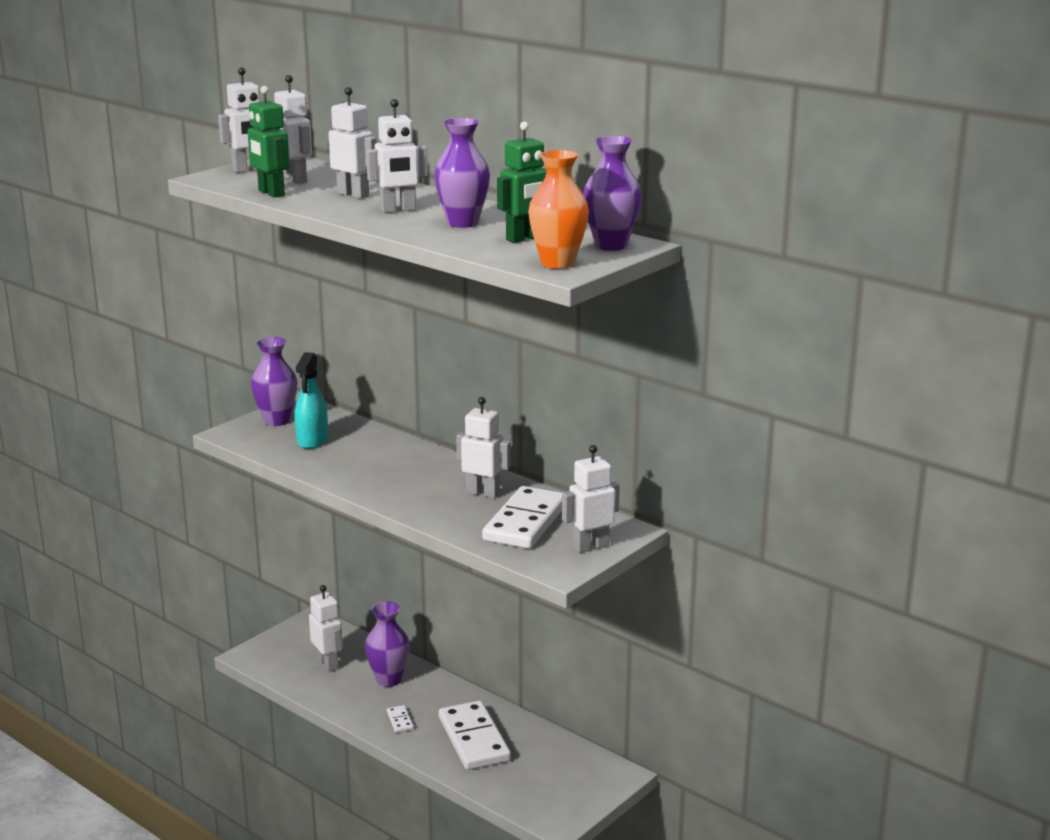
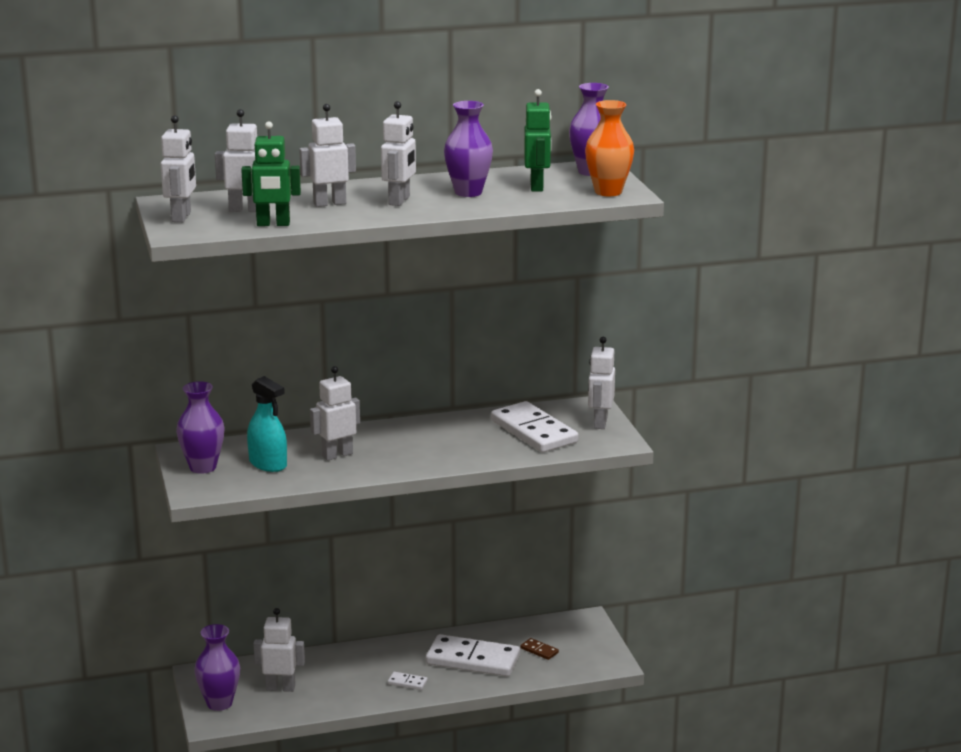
camera: 55 degrees left, 0 degrees up
purple vase [365,601,410,687] -> purple vase moved to [194,624,240,711]
white robot [456,397,511,498] -> white robot moved to [310,366,360,461]
none -> brown domino [520,638,559,660]

